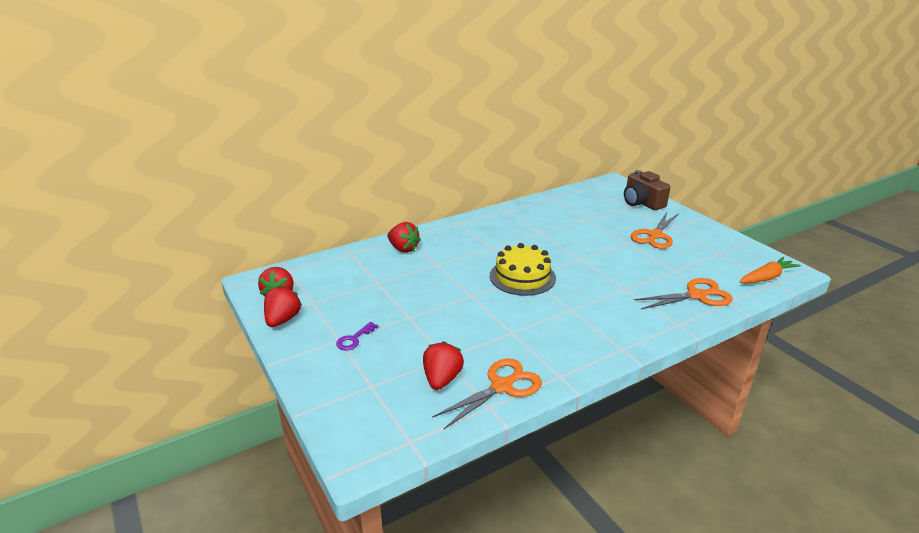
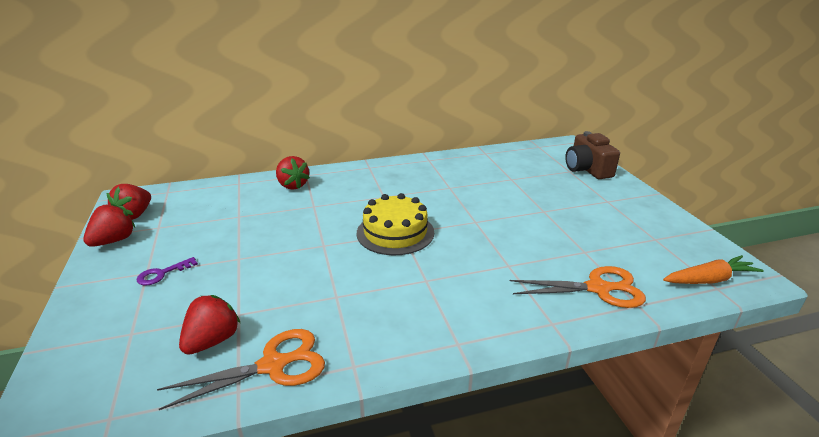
camera: 15 degrees right, 0 degrees up
orange scissors [631,212,679,249] -> none

